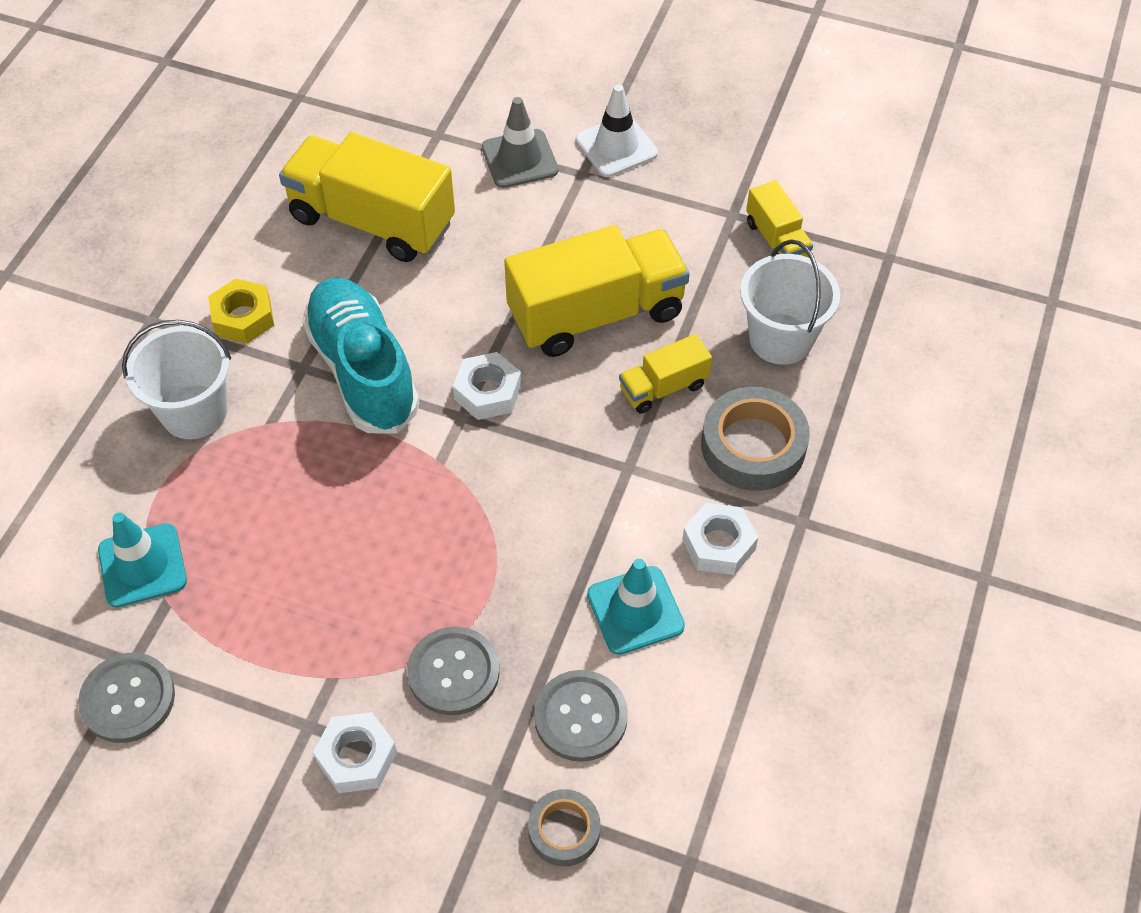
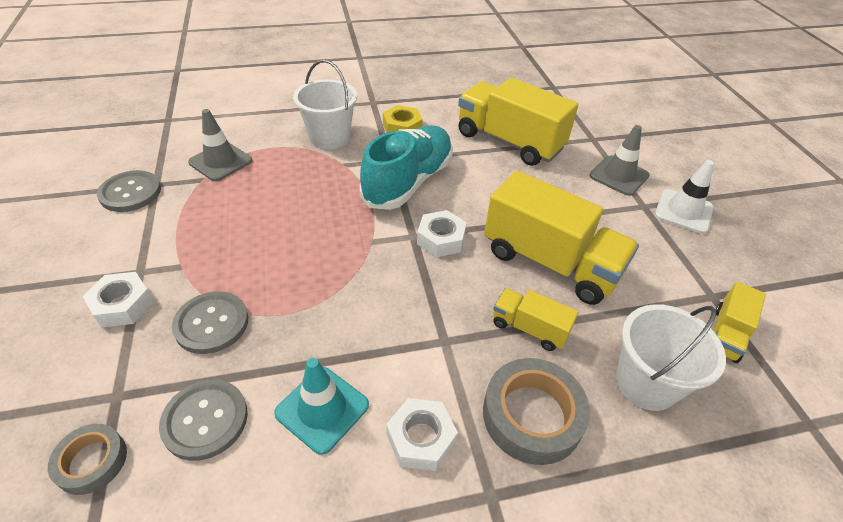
camera: 55 degrees right, 10 degrees down
turquoise traffic cone [98,512,187,608] -> grey traffic cone [188,109,252,181]
yellow truck [279,132,455,262] -> yellow truck turned 45 degrees counterclockwise [458,77,579,166]

